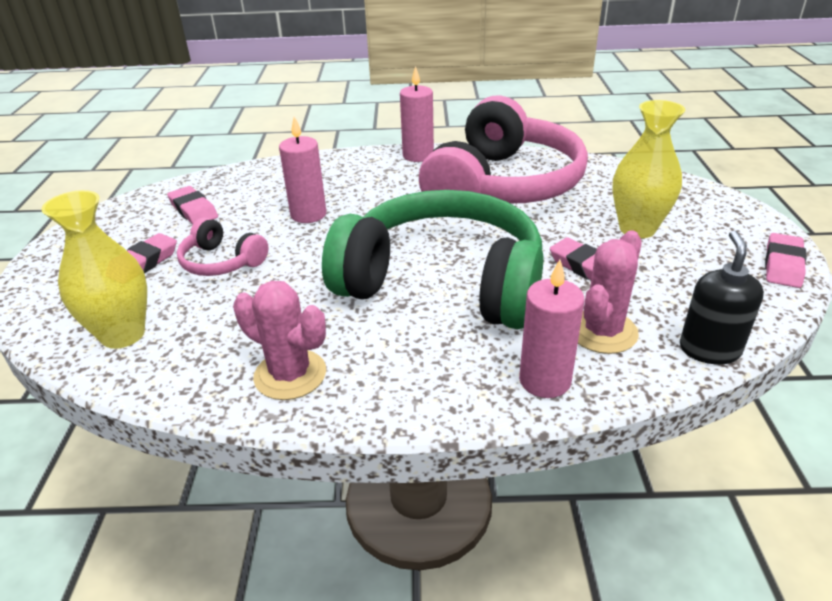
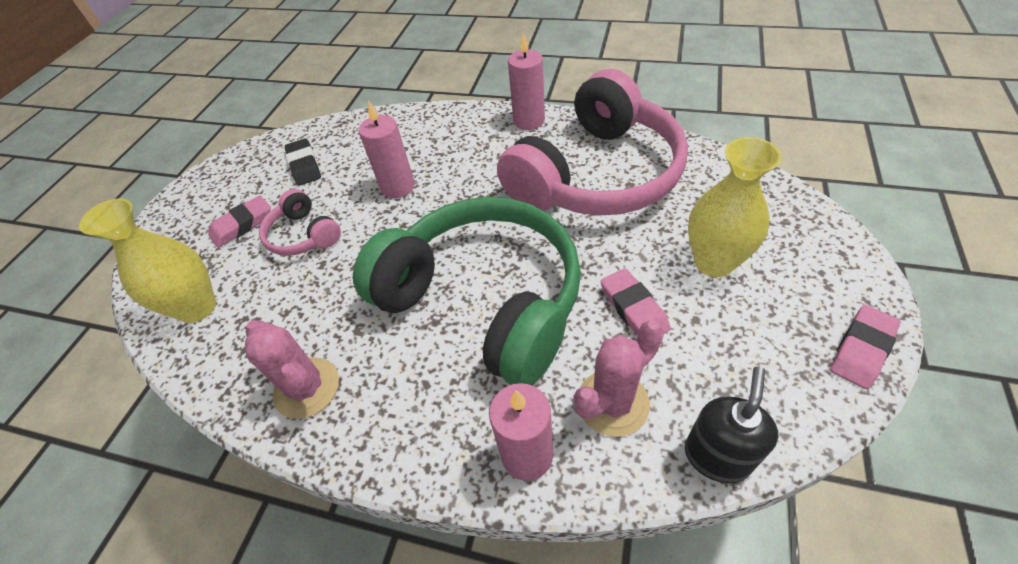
camera: 20 degrees right, 15 degrees up
pink eraser [167,186,218,224] -> black eraser [285,138,321,186]

